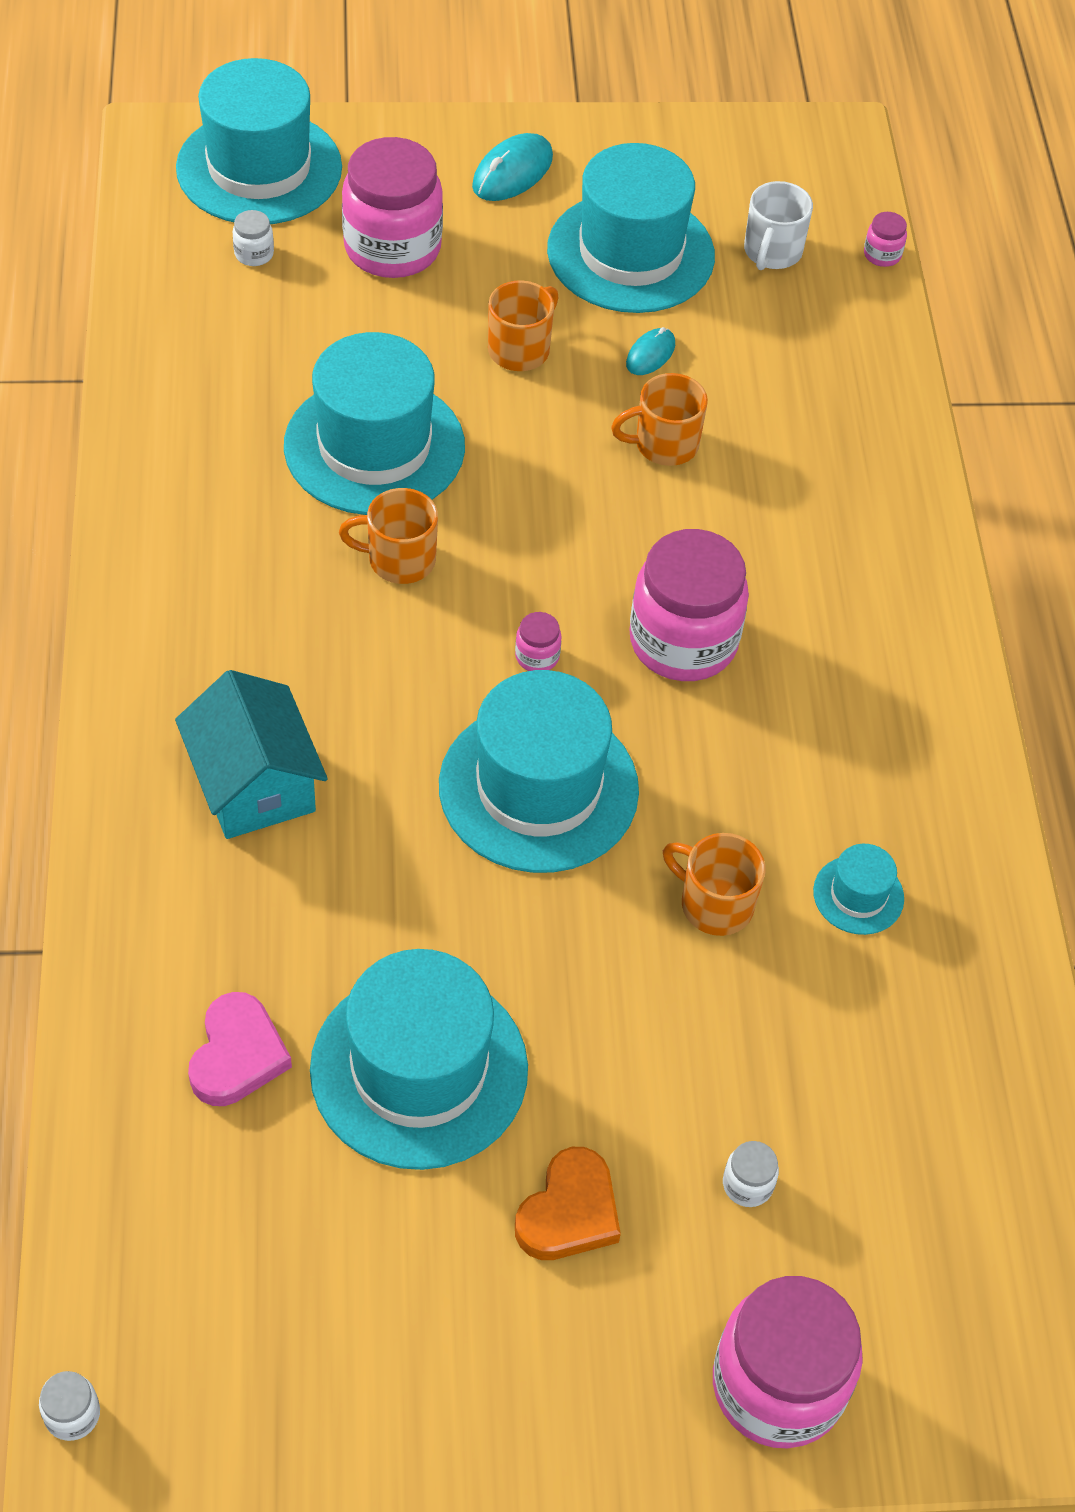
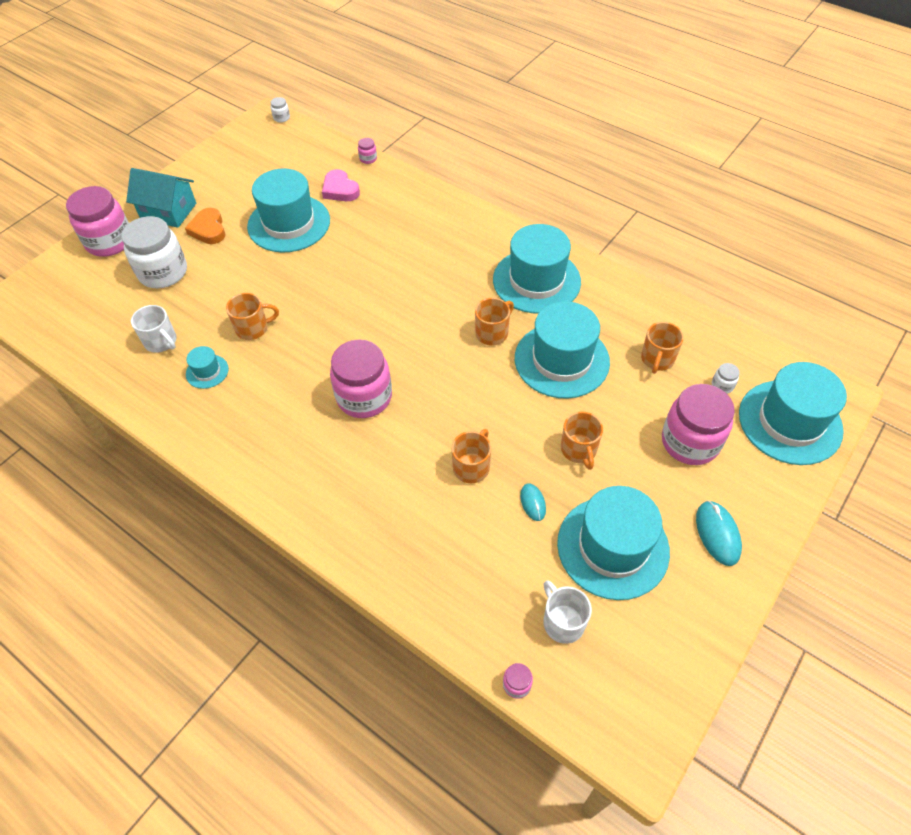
camera: 135 degrees right, 0 degrees up
turquoise house [175,670,328,839] -> turquoise house moved to [126,168,196,228]
turquoise hat [439,670,639,873] -> turquoise hat moved to [493,224,581,314]
pink jar [515,612,562,671] -> pink jar moved to [358,138,377,164]
white jar [723,1141,779,1207] -> white jar [121,216,187,288], size x2.48
none -> white mug [131,305,177,353]
none -> orange mug [641,322,684,374]

